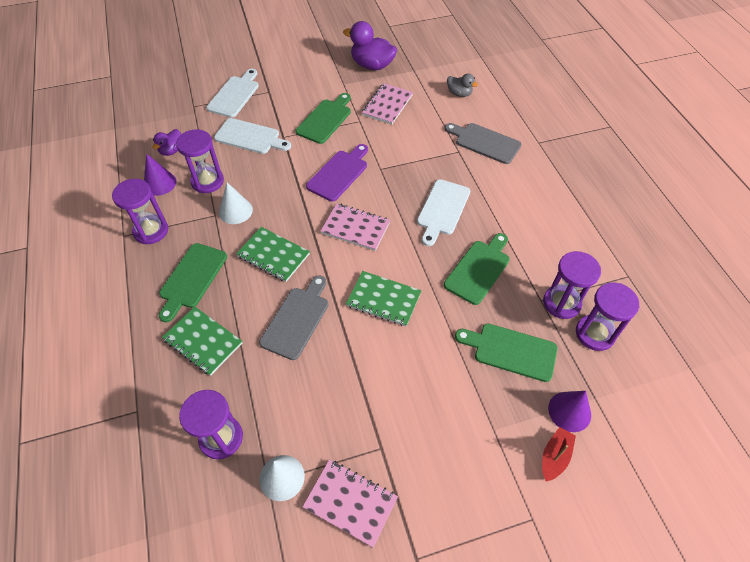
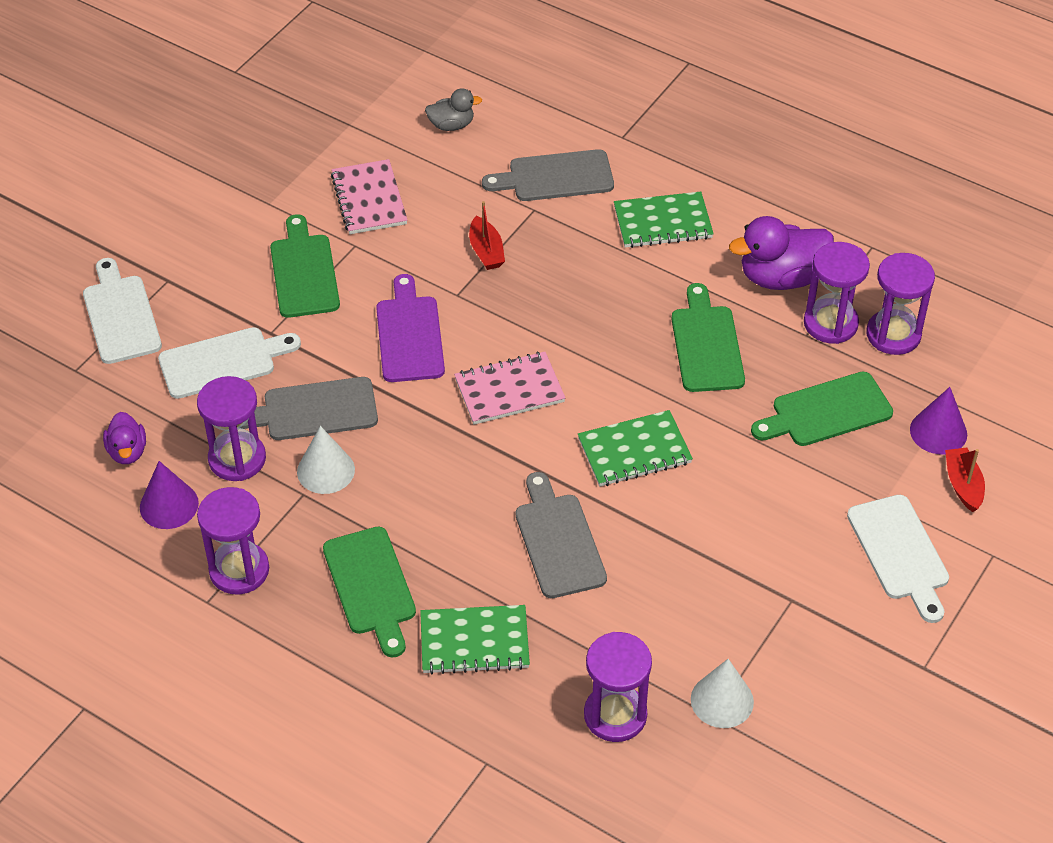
camera: 40 degrees left, 5 degrees down
green notebook [236,227,310,282] -> green notebook moved to [614,192,714,248]
pink notebook [303,459,398,548] -> none
purple duck [343,21,397,70] -> purple duck moved to [729,216,834,290]
white cutting board [417,179,470,246] -> white cutting board moved to [847,495,949,623]
none -> grey cutting board [241,377,378,440]
none -> red boat [469,201,505,270]

